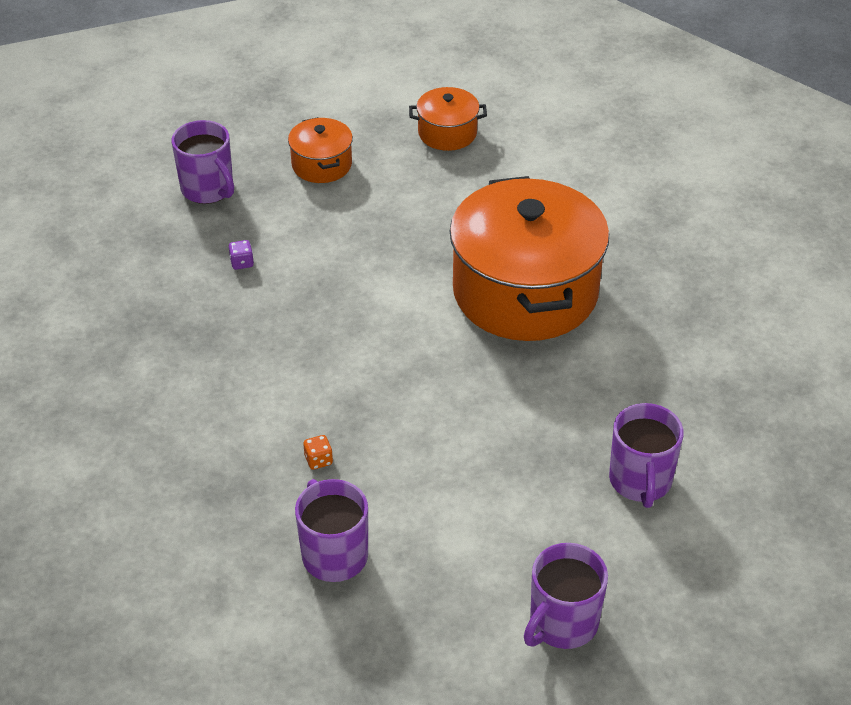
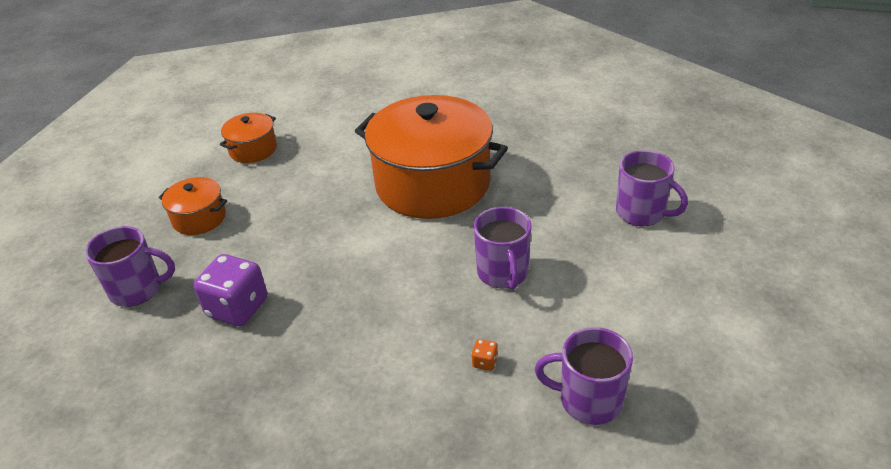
camera: 50 degrees left, 5 degrees down
purple dice [229,240,254,270] -> purple dice [194,254,267,326], size x2.44
purple mug [524,543,608,649] -> purple mug moved to [474,207,531,290]

